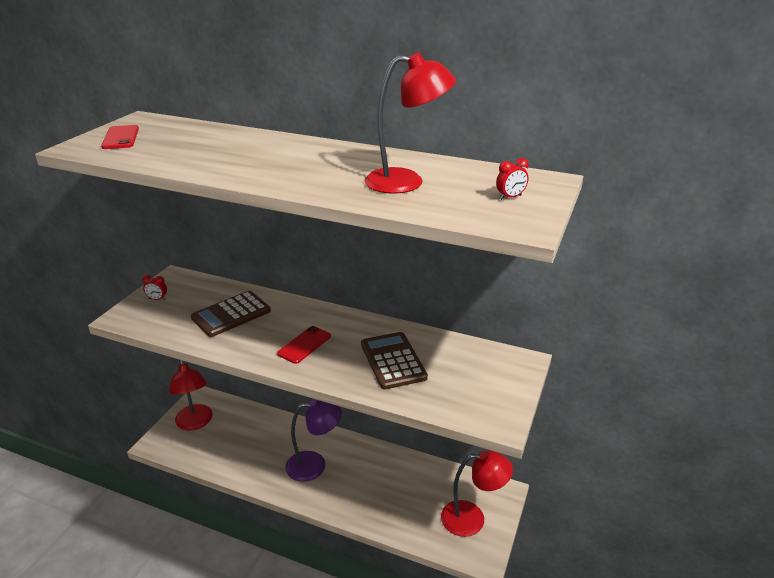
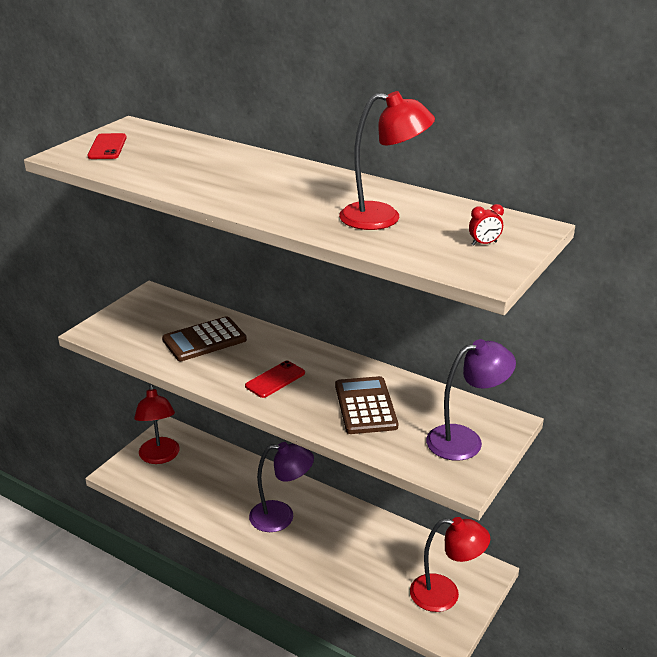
camera: 10 degrees right, 0 degrees up
red clock [142,275,167,300] -> none
none -> purple lamp [426,339,516,461]

